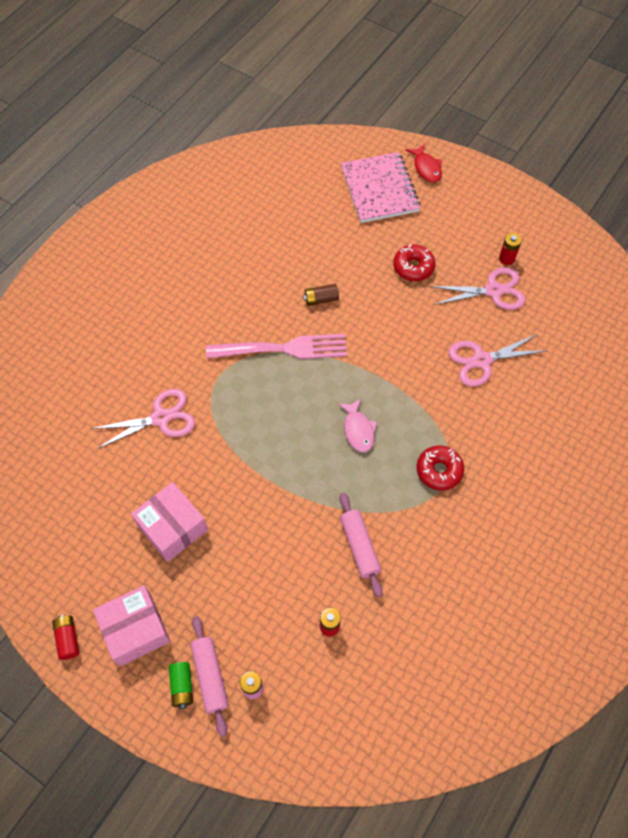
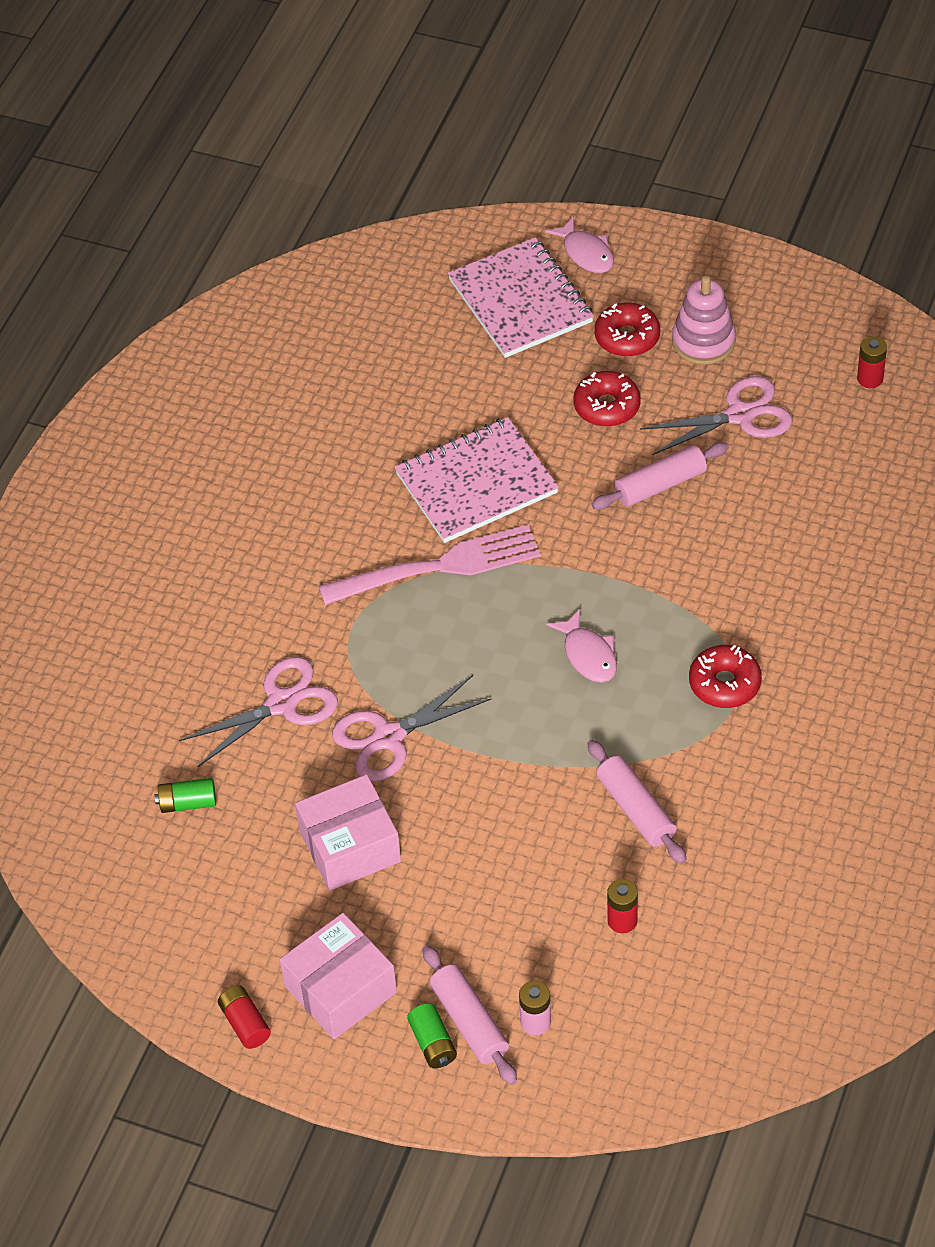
camera: 10 degrees left, 10 degrees down
pink box [131,482,208,562] -> pink box turned 60 degrees counterclockwise [295,774,401,891]
brown battery [303,284,339,306] -> pink notebook [395,417,559,543]
red fish [406,144,442,182] -> pink fish [545,217,614,273]
pink scissors [448,334,546,386] -> pink scissors moved to [332,675,492,782]
red battery [499,233,522,265] -> red battery moved to [857,336,887,388]
none -> green battery [155,778,216,813]
none -> pink rolling pin [592,442,729,510]
none -> red donut [594,302,660,357]
none -> pink stacking toy [672,275,736,365]

